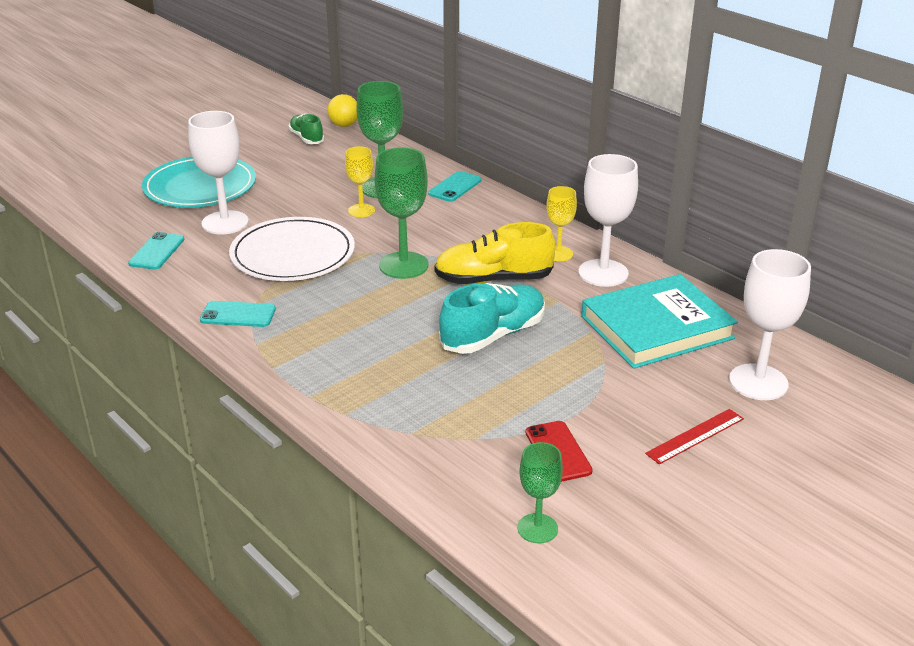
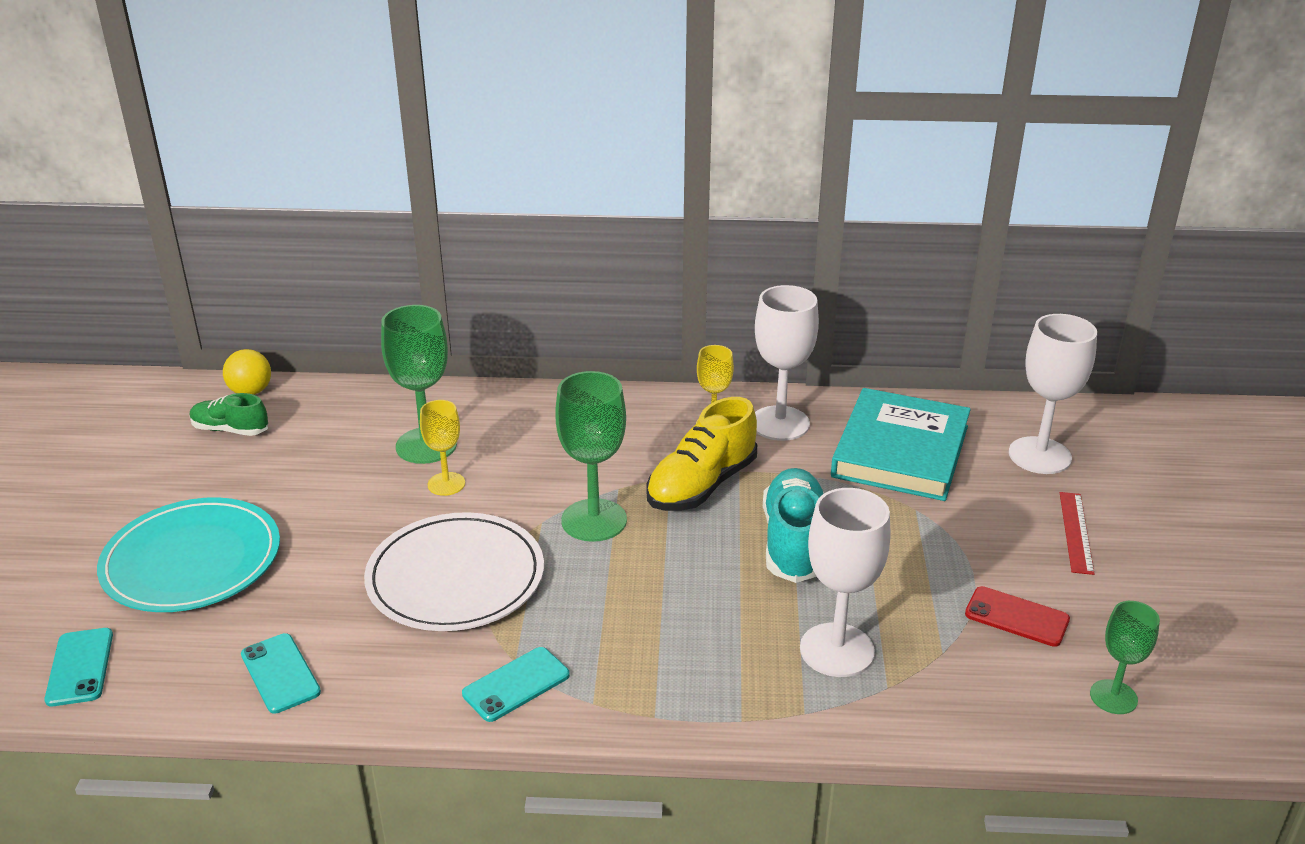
camera: 45 degrees left, 0 degrees up
white goblet [188,111,249,235] -> white goblet moved to [800,488,890,677]
turquoise phone [428,171,482,202] -> turquoise phone moved to [44,628,113,707]

